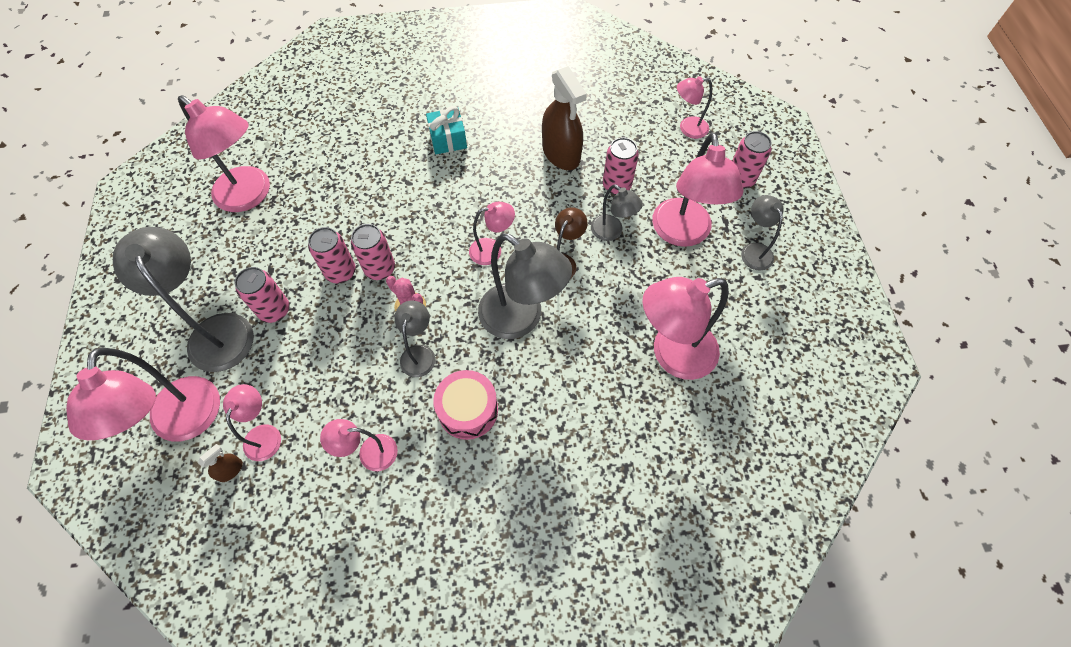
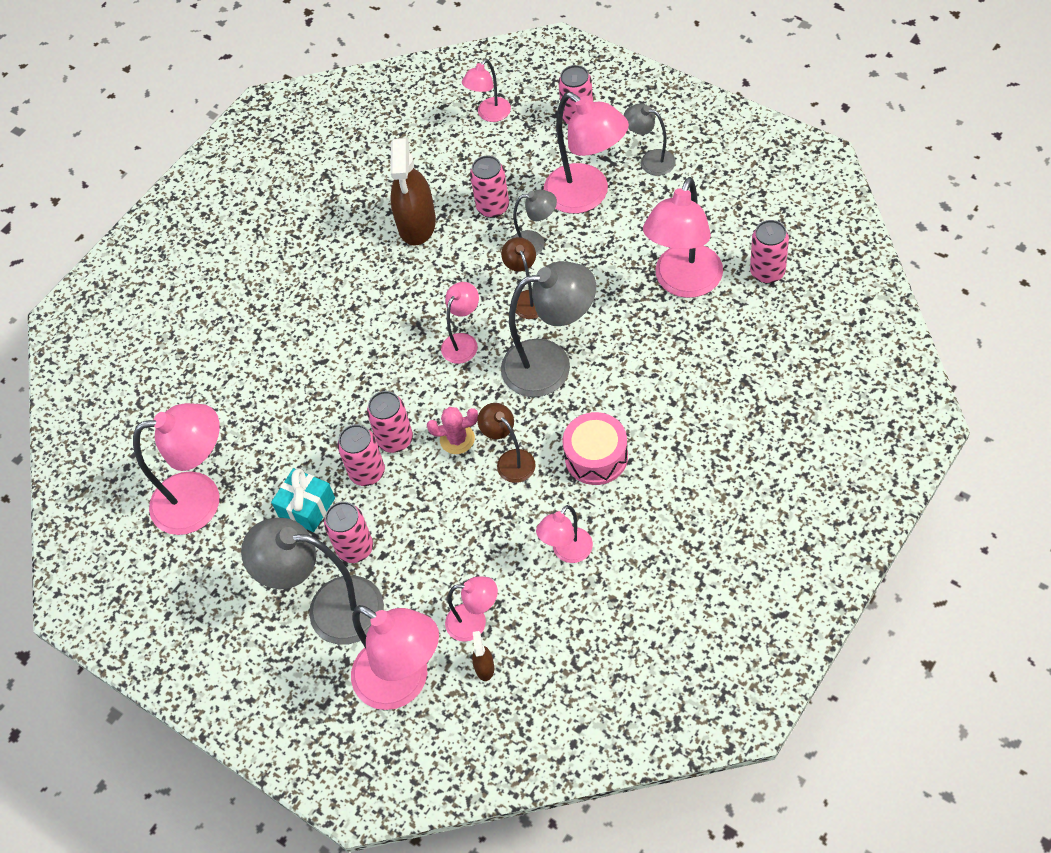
camera: 40 degrees left, 5 degrees down
pink lamp [223,384,281,461] -> pink lamp turned 135 degrees clockwise [445,576,498,642]
grey lamp [394,301,435,377] -> brown lamp [477,403,536,483]
turquoise gift [426,106,467,154] -> turquoise gift moved to [271,468,335,532]
brown spray bottle [542,66,587,170] -> brown spray bottle turned 75 degrees clockwise [390,138,436,246]
none -> pink can [750,220,789,284]

